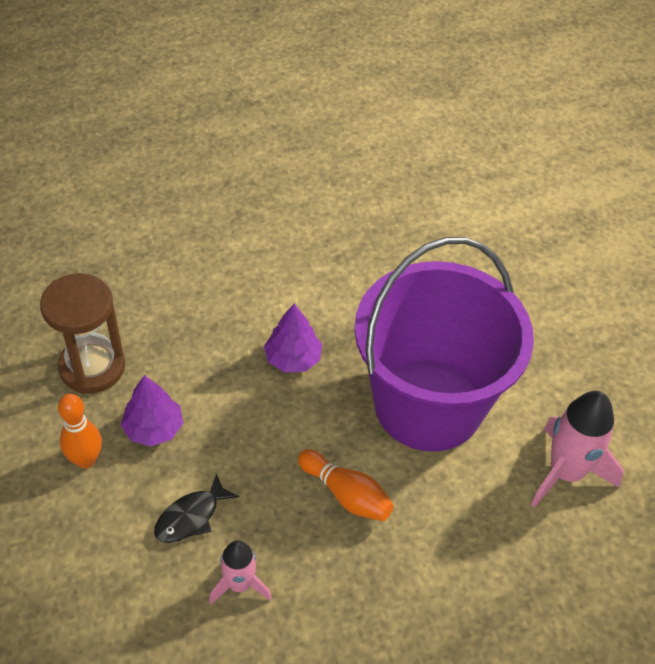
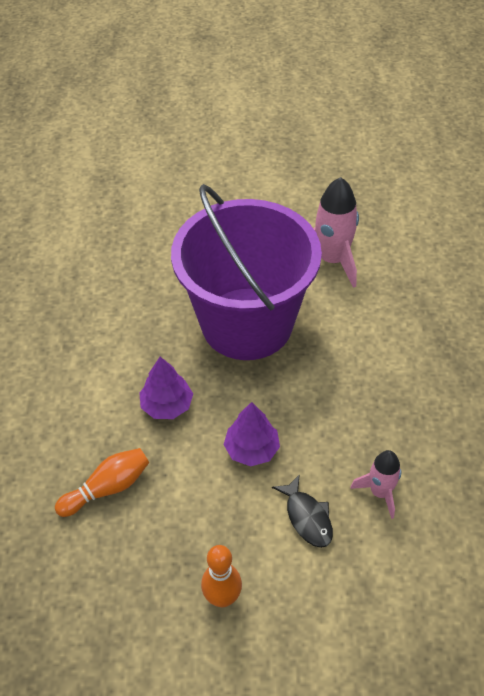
camera: 70 degrees left, 0 degrees up
brown hourglass [40,273,125,394] -> none
purple tree [121,375,183,447] -> purple tree moved to [223,402,280,467]
orange bowling pin [298,449,394,521] -> orange bowling pin moved to [55,448,149,517]

